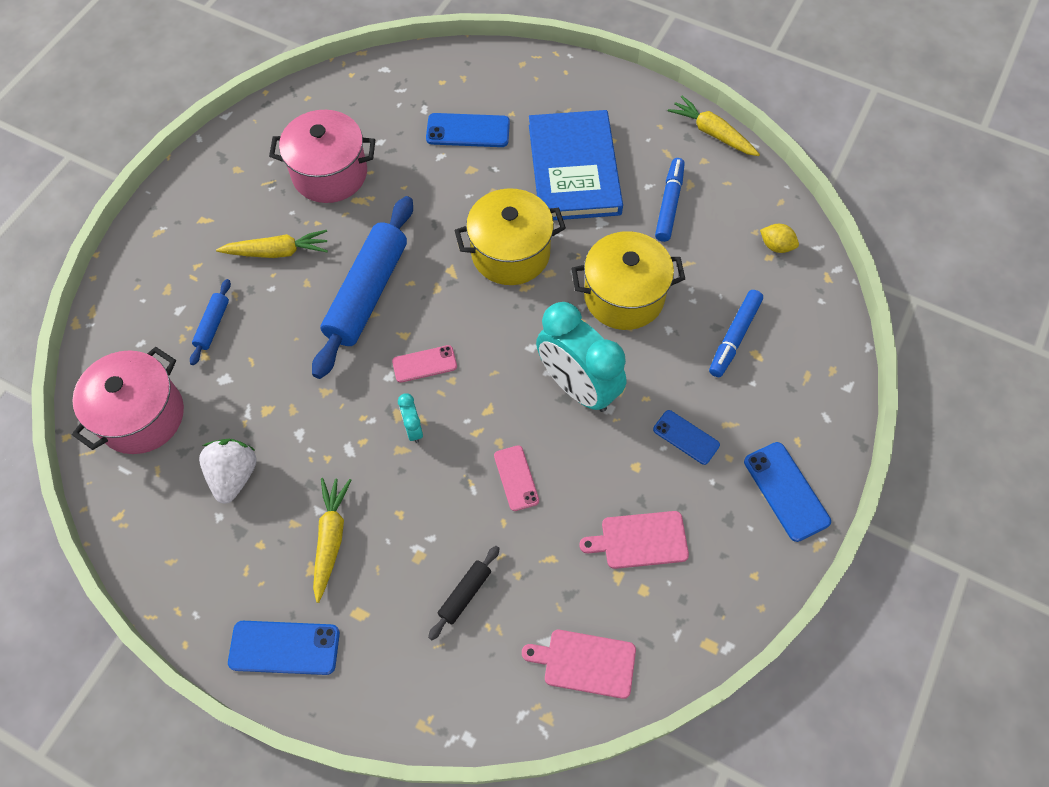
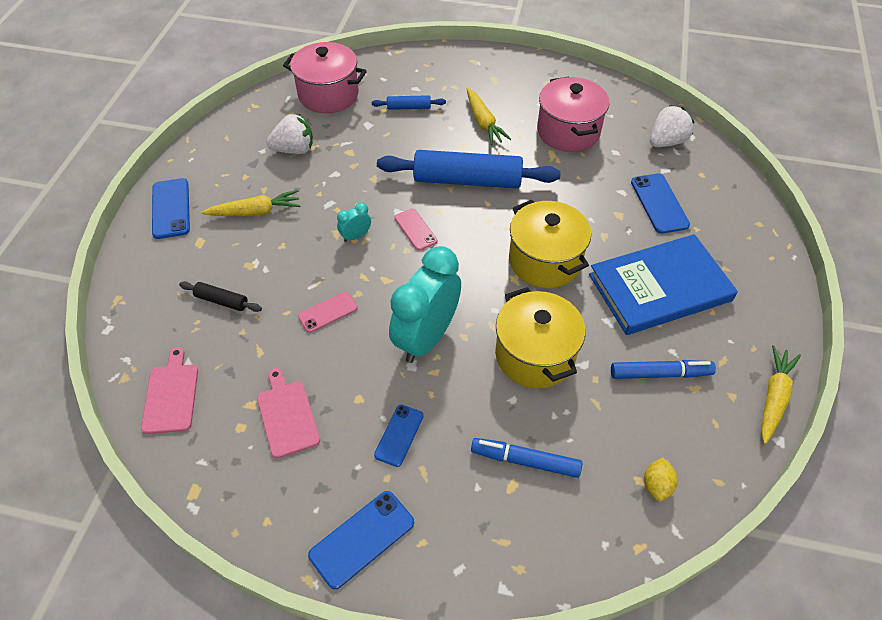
camera: 75 degrees right, 10 degrees down
none -> white strawberry [650,105,695,147]

